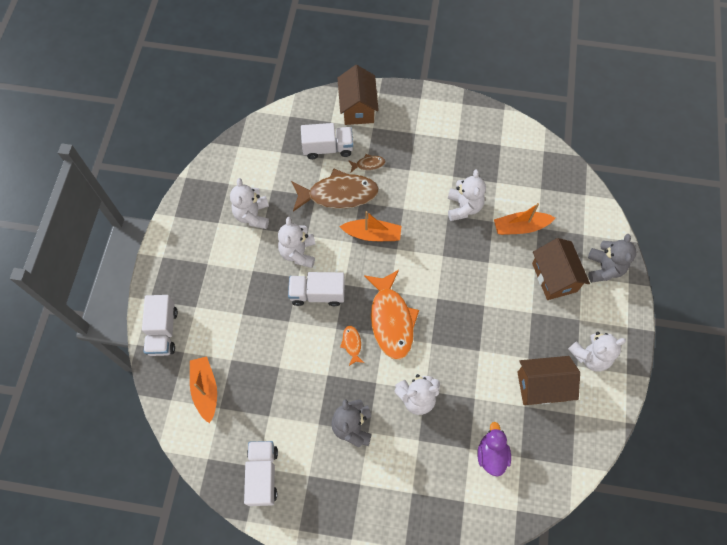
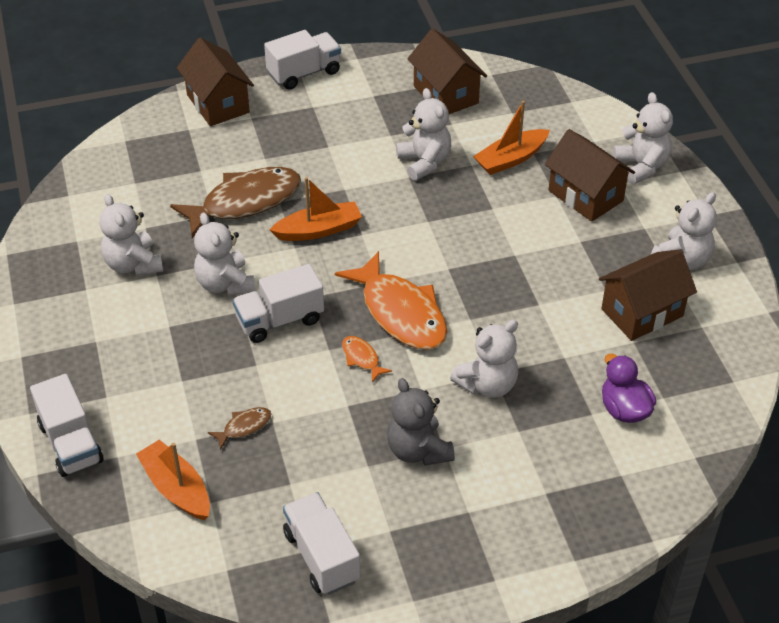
camera: 25 degrees left, 20 degrees down
white truck [301,123,353,159] -> white truck moved to [264,30,341,90]
brown fish [348,154,385,172] -> brown fish moved to [208,407,271,450]
grey teddy bear [588,234,636,283] -> white teddy bear [613,92,673,184]
none -> brown house [407,29,487,114]

